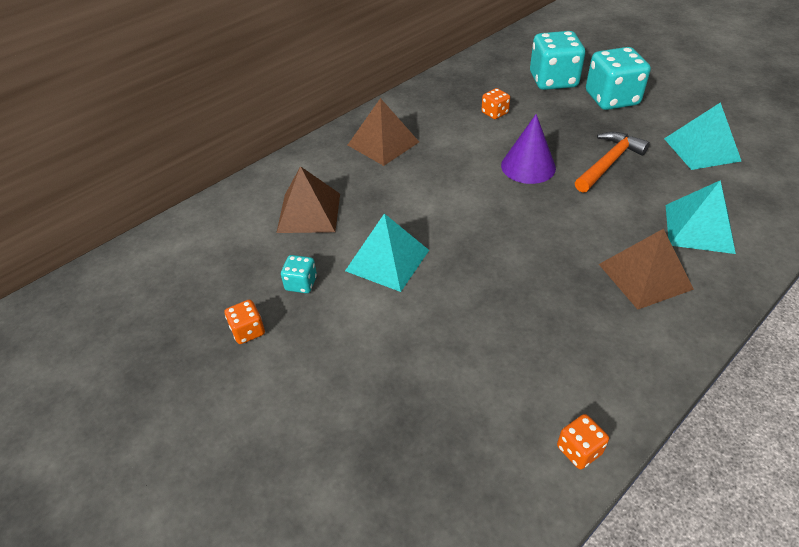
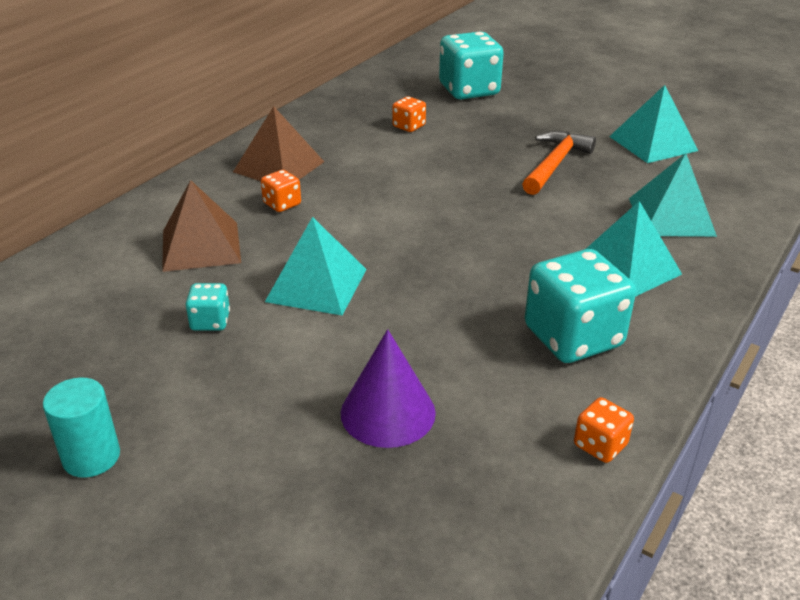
camera: 15 degrees left, 10 degrees down
orange dice [225,300,265,344] -> orange dice moved to [261,170,301,212]
purple cone [501,114,556,184] -> purple cone moved to [341,329,436,448]
turquoise dice [586,47,651,110] -> turquoise dice moved to [525,249,636,363]
brown pyramid [599,229,694,310] -> turquoise pyramid [586,201,682,297]
none -> turquoise cylinder [43,378,120,478]

